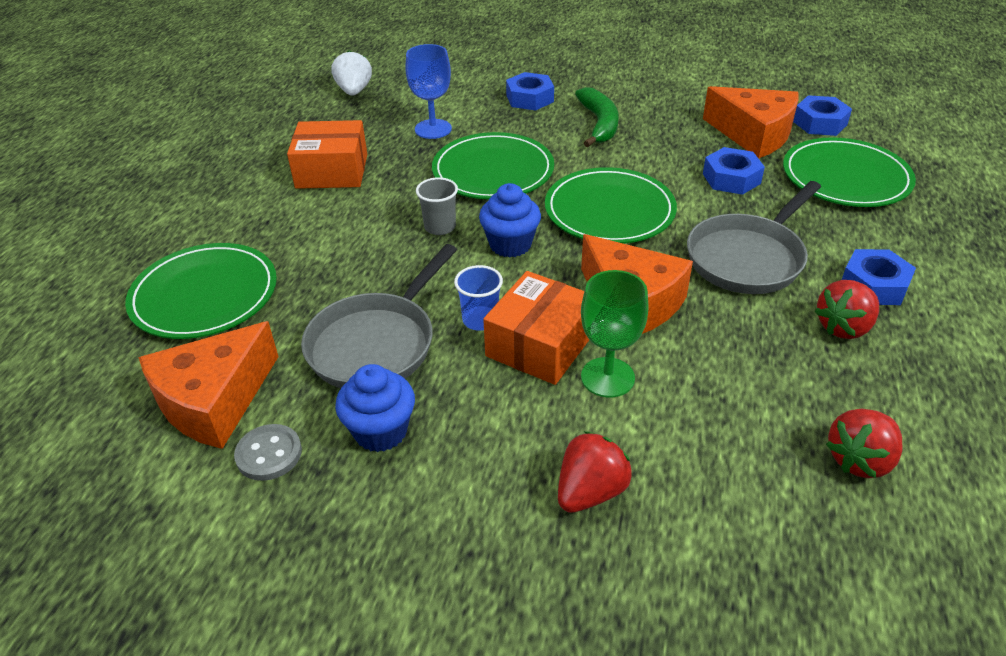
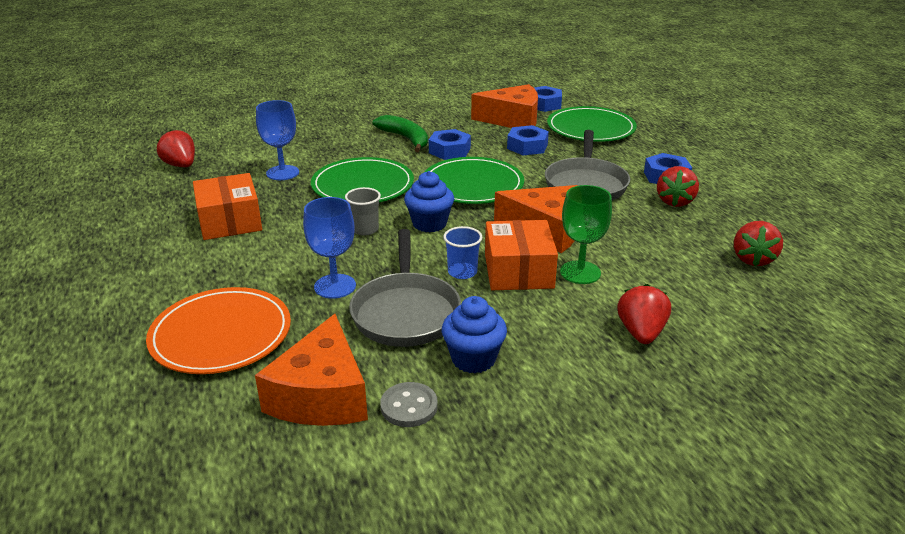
camera: 35 degrees left, 10 degrees down
green plate [125,243,277,339] -> orange plate [146,287,291,374]
orange box [287,120,367,189] -> orange box turned 75 degrees counterclockwise [193,173,262,240]
white strawberry [332,50,372,96] -> red strawberry [157,129,195,167]
blue nut [506,72,554,111] -> blue nut moved to [429,129,471,160]
none -> blue goblet [303,197,356,299]

